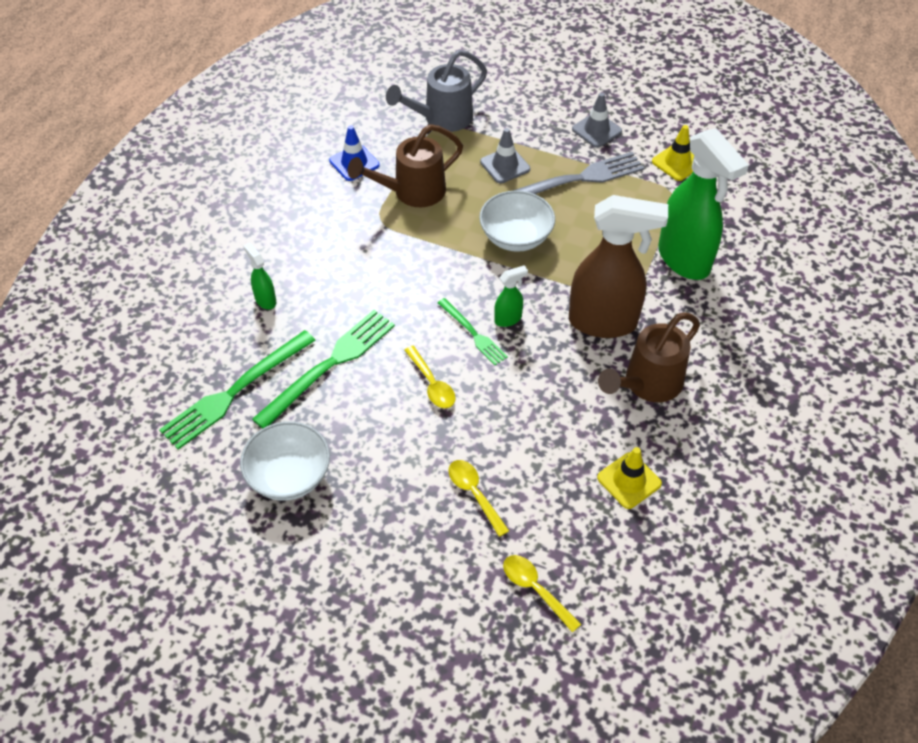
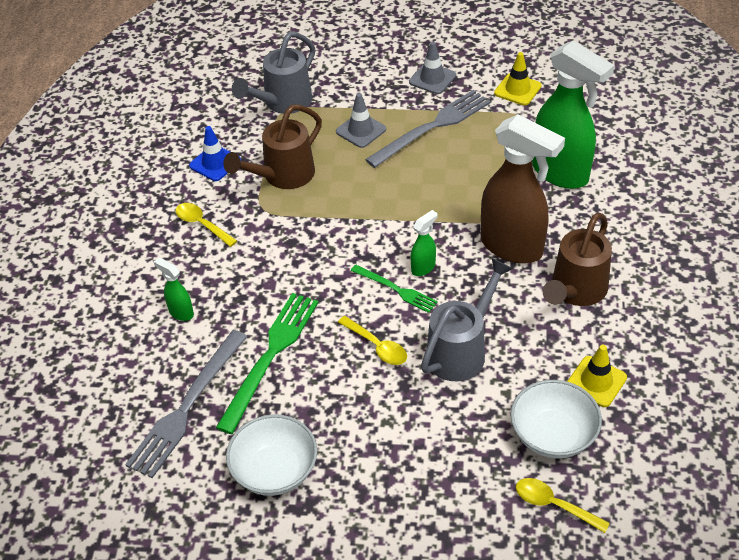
camera: 15 degrees left, 5 degrees down
green fork [159,330,316,450] -> grey fork [125,330,248,478]
yellow spoon [448,460,509,537] -> yellow spoon moved to [175,203,237,247]
white bowl [479,190,555,252] -> white bowl moved to [511,380,602,459]
brown spray bottle [569,195,668,338] -> brown spray bottle turned 45 degrees clockwise [481,114,565,264]
none -> grey watering can [421,258,513,381]

